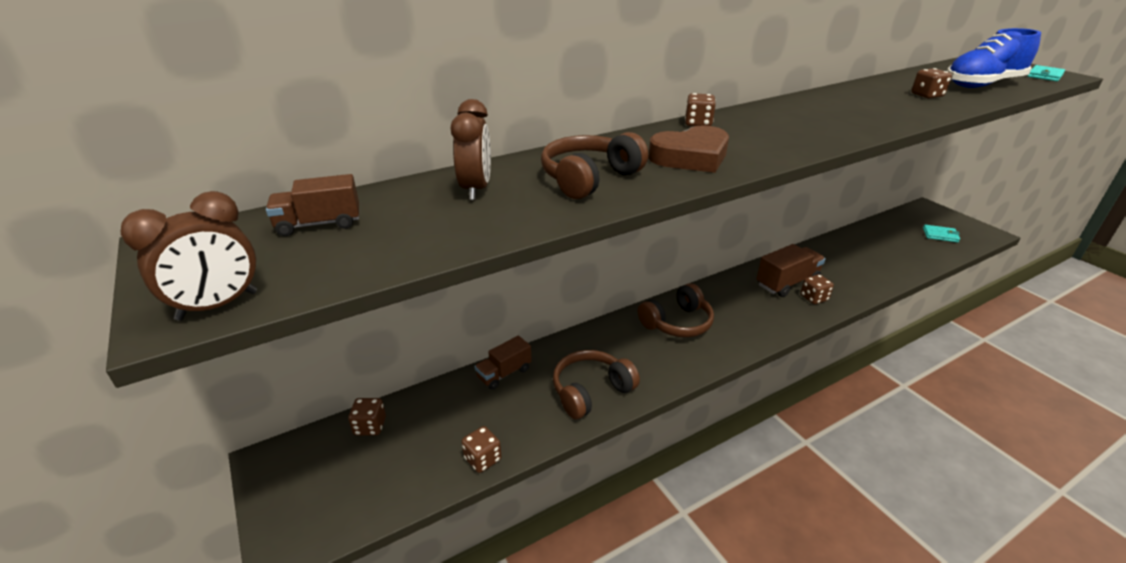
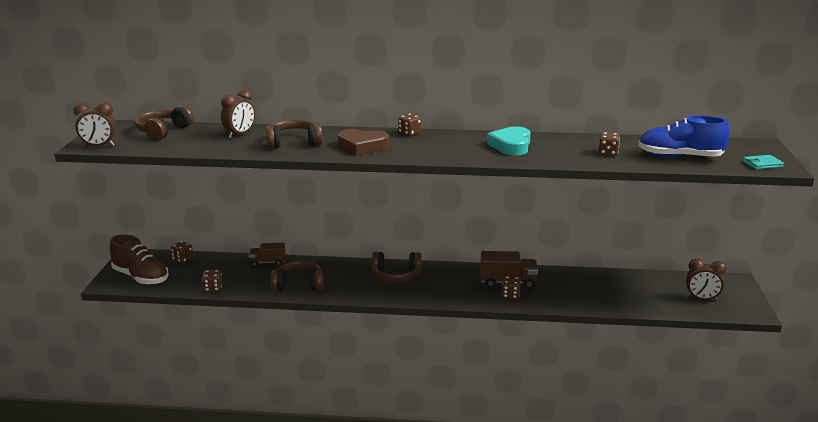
camera: 35 degrees right, 10 degrees down
brown truck [266,174,359,236] -> brown headphones [135,105,194,140]
turquoise wallet [923,225,960,242] -> brown clock [686,258,727,301]
none -> brown shoe [110,235,169,285]
none -> turquoise heart [487,127,531,156]

